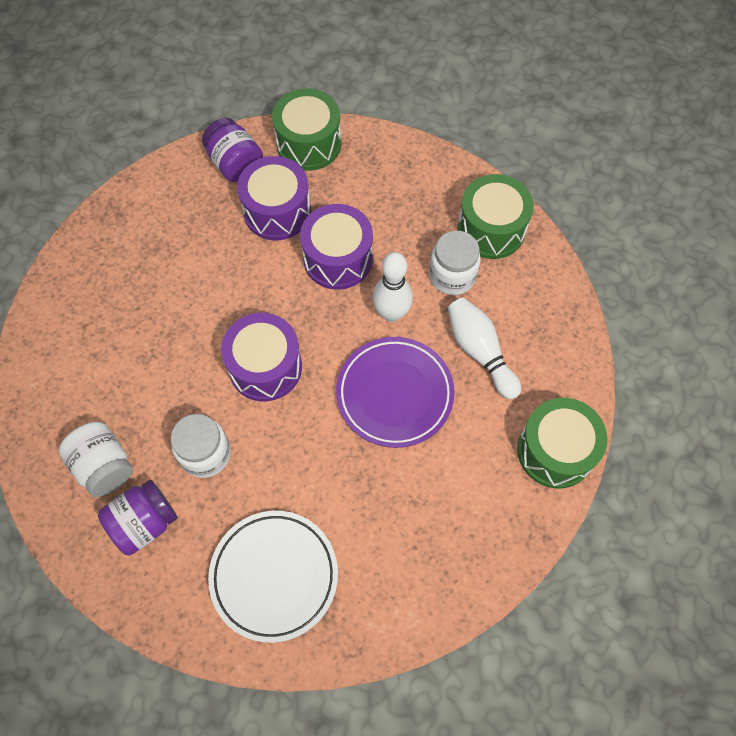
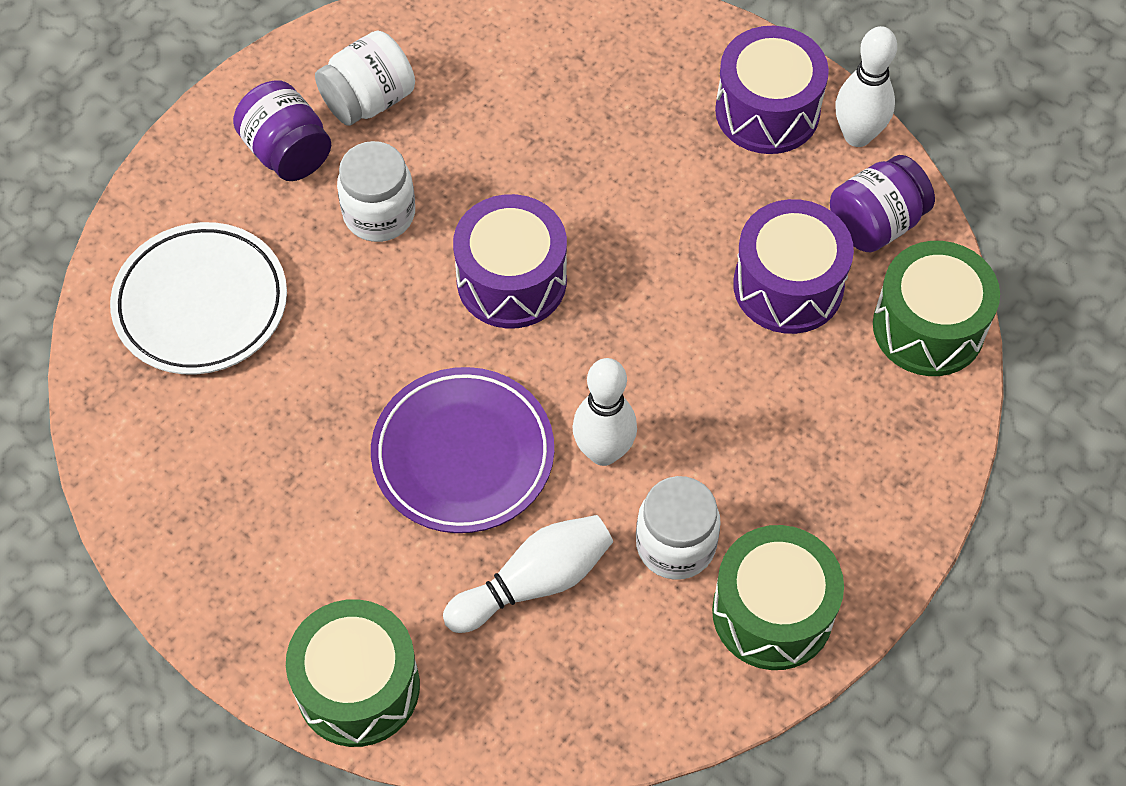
camera: 90 degrees right, 5 degrees down
purple drum [300,204,373,290] -> purple drum moved to [715,26,829,154]
none -> white bowling pin [835,26,897,147]

